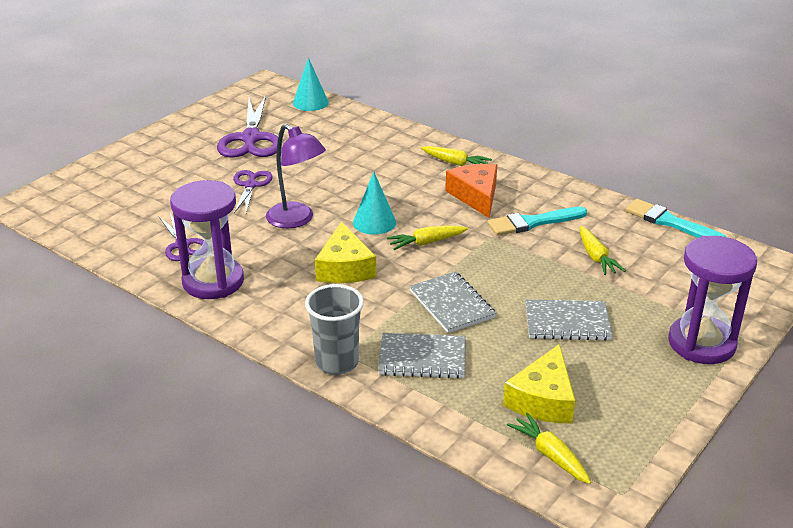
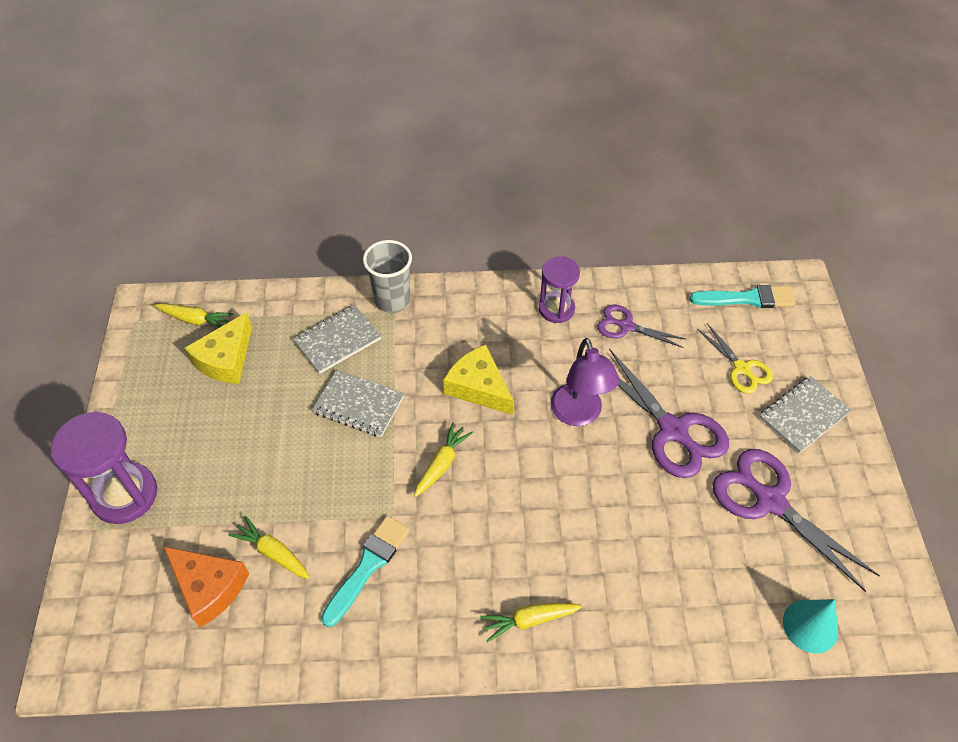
camera: 140 degrees right, 20 degrees up
purple hourglass [170,180,244,299] -> purple hourglass [539,256,580,323], size x0.64
purple scissors [233,170,273,213] -> purple scissors [609,348,729,478], size x1.73
purple lamp [266,124,326,228] -> purple lamp turned 105 degrees counterclockwise [550,338,619,426]
turquoise cone [353,172,396,235] -> none
orange cheese [445,164,497,218] -> orange cheese moved to [163,546,249,627]
yellow cheese [503,344,575,423] -> yellow cheese turned 135 degrees counterclockwise [185,312,252,384]
grey notebook [525,299,613,341] -> grey notebook moved to [759,376,852,453]
turquoise brush [625,199,726,238] -> turquoise brush moved to [690,285,795,308]
none -> yellow scissors [697,323,773,394]

